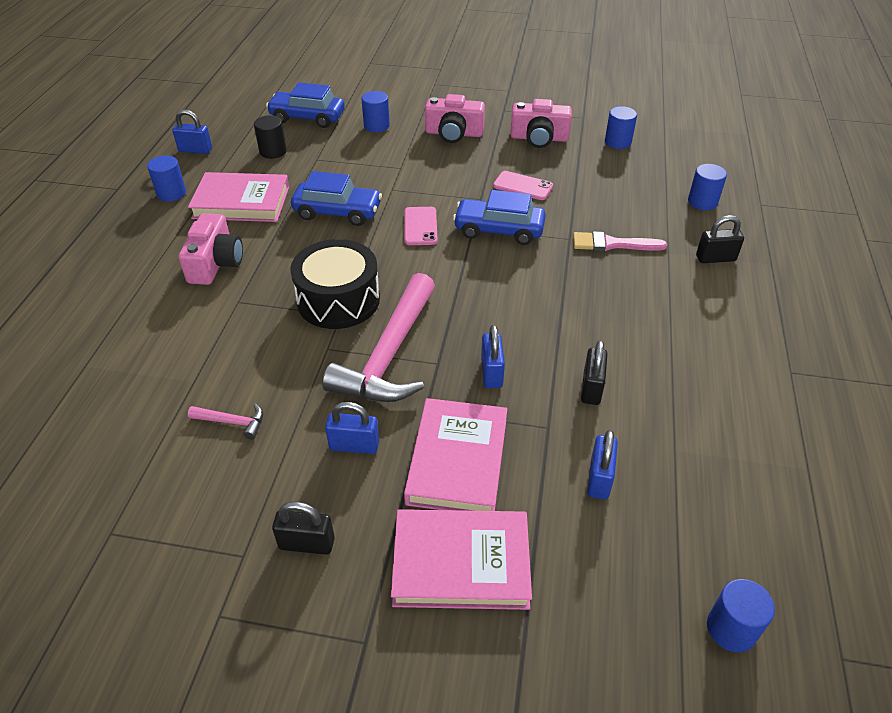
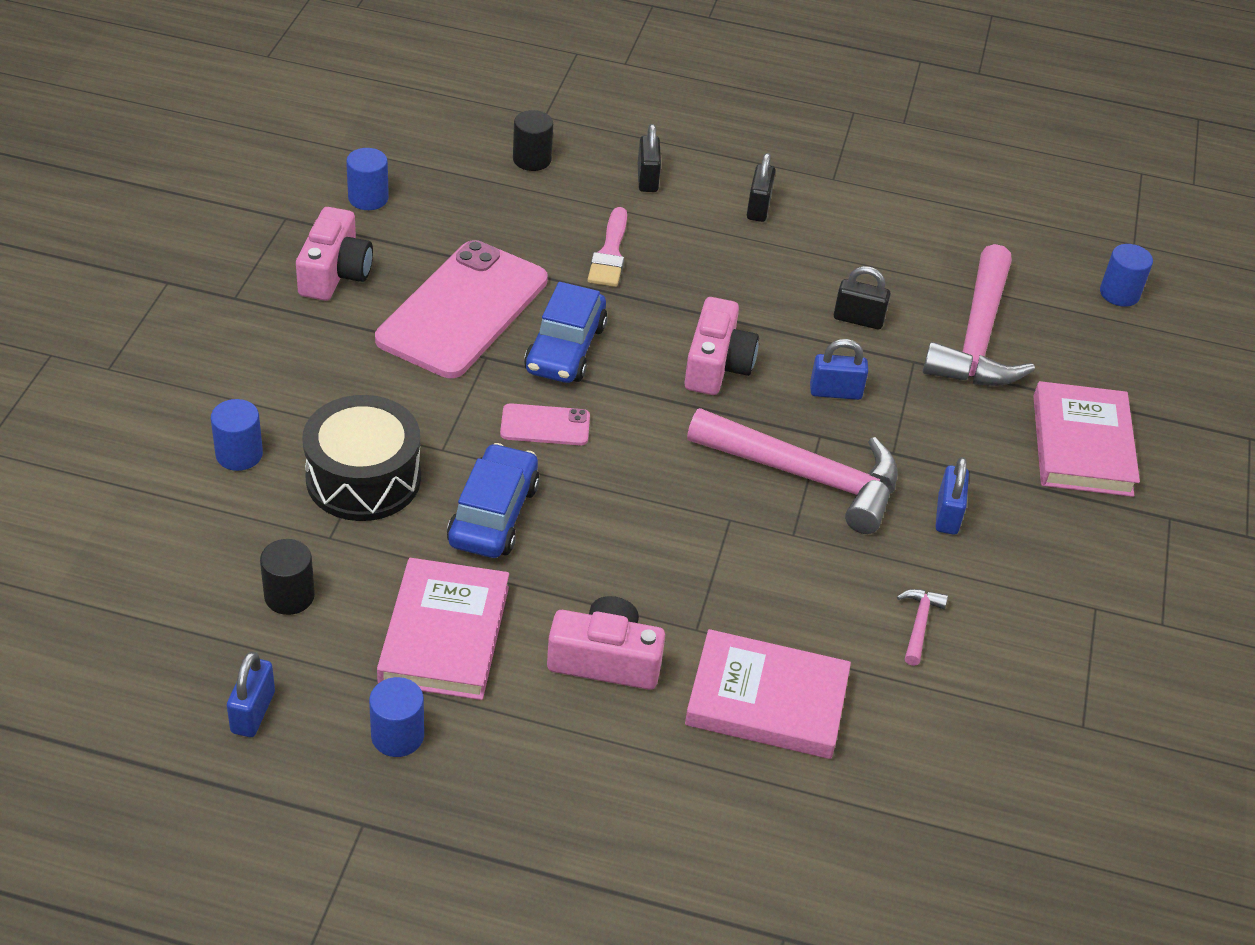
camera: 90 degrees left, 0 degrees up
blue car [266,82,345,128] -> none
black padlock [272,502,335,555] -> black padlock moved to [747,153,775,222]
black drum [290,239,380,329] -> black drum moved to [303,395,421,521]
pink book [404,398,507,511] -> pink book moved to [685,629,851,759]
pink camera [425,94,485,143] -> pink camera moved to [685,297,759,395]
pink phone [493,171,553,200] -> pink phone [375,240,548,378], size x2.23
blue padlock [587,430,618,500] -> pink hammer [923,244,1035,386]
blue cylinder [688,164,727,210] -> black cylinder [513,110,553,171]

